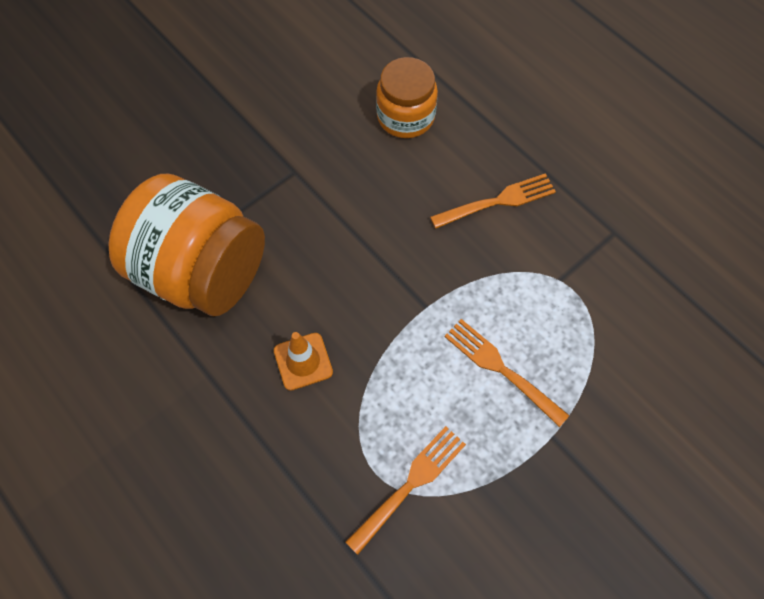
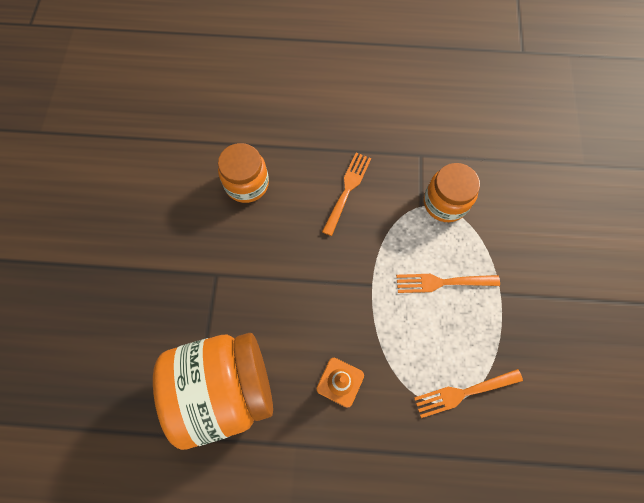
camera: 45 degrees left, 5 degrees up
orange fork [345,426,466,555] -> orange fork turned 105 degrees counterclockwise [414,369,523,418]
none -> orange jar [424,163,480,222]

